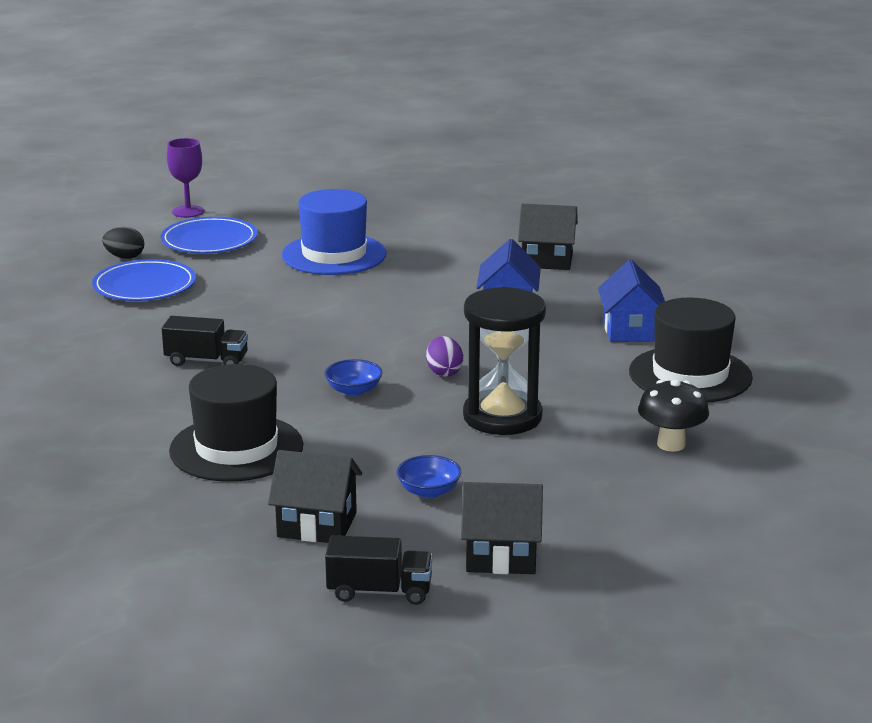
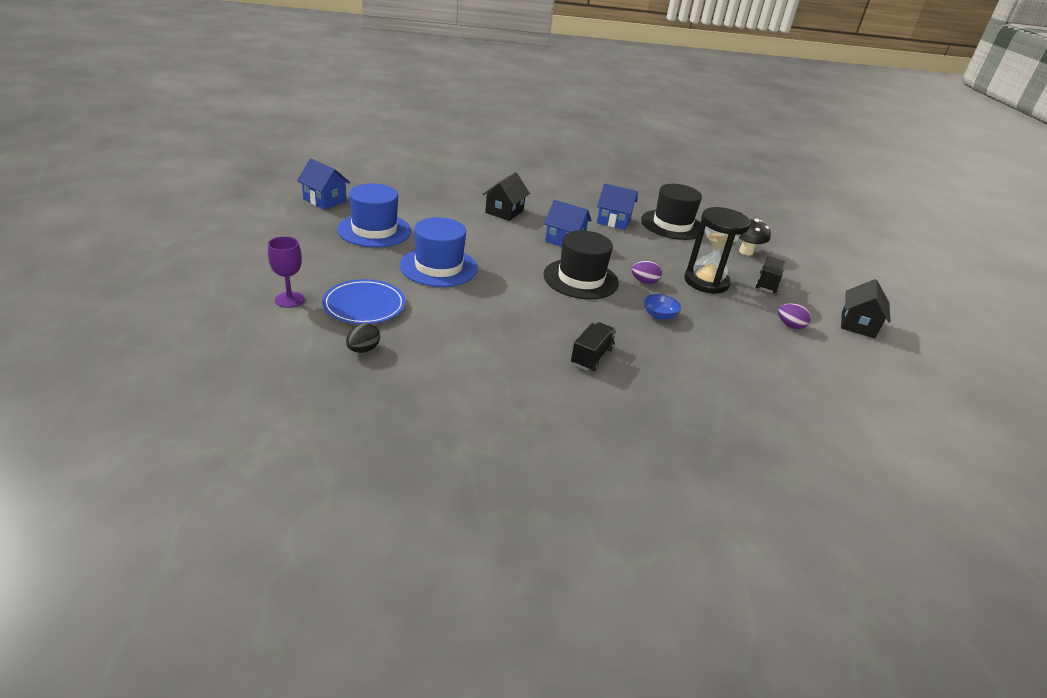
camera: 75 degrees left, 10 degrees up
blue plate [92,259,196,301] -> none
black hat [169,364,303,482] -> black hat moved to [543,230,619,299]
black house [268,450,362,543] -> none
black truck [325,535,433,605] -> black truck moved to [756,256,786,294]
blue bowl [396,455,461,498] -> purple egg [778,303,811,329]
none -> blue house [297,159,350,210]
none -> blue hat [337,184,411,247]

